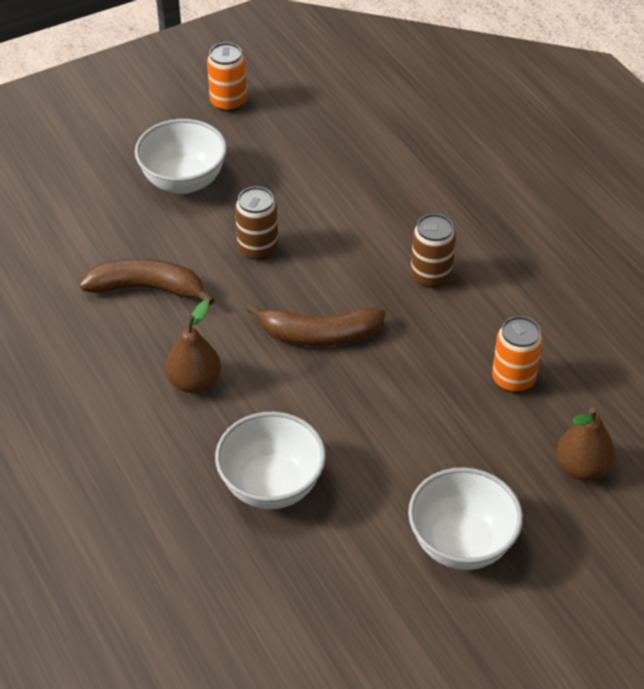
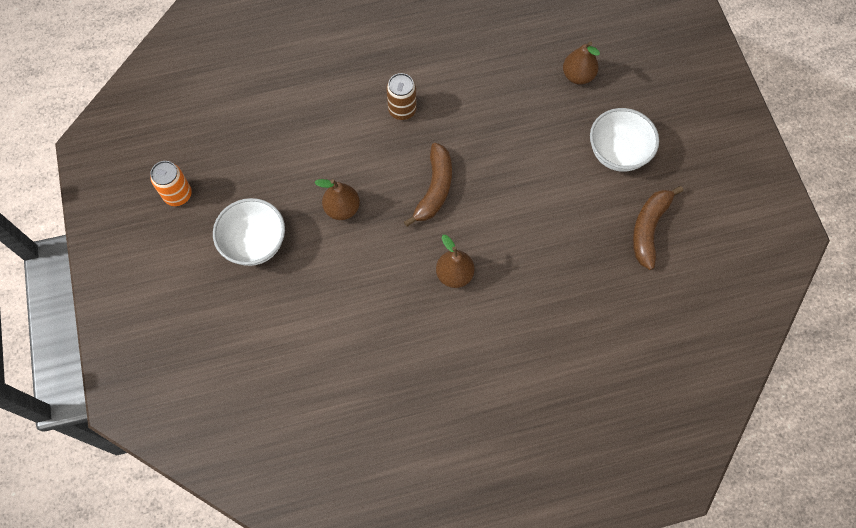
camera: 75 degrees left, 20 degrees up
brown banana [79,259,215,306] -> brown banana moved to [633,186,683,270]
white bowl [215,412,326,509] -> none
brown can [235,186,278,260] -> brown pear [314,179,360,220]
orange can [492,316,543,393] -> none

